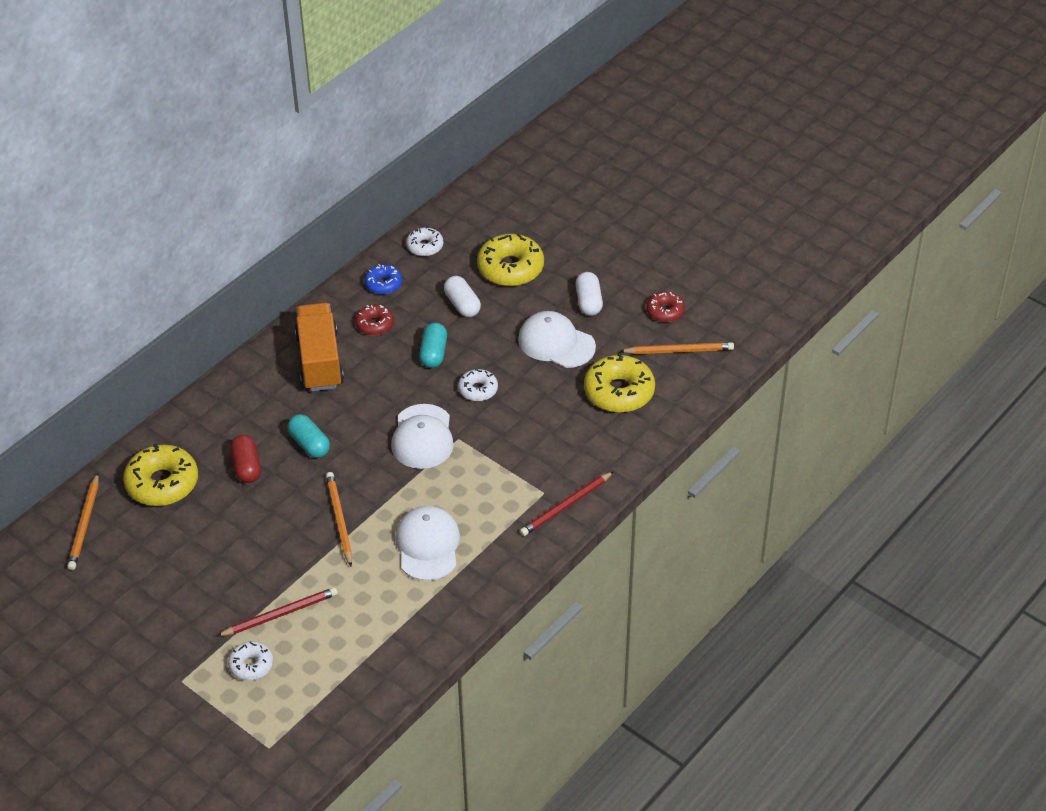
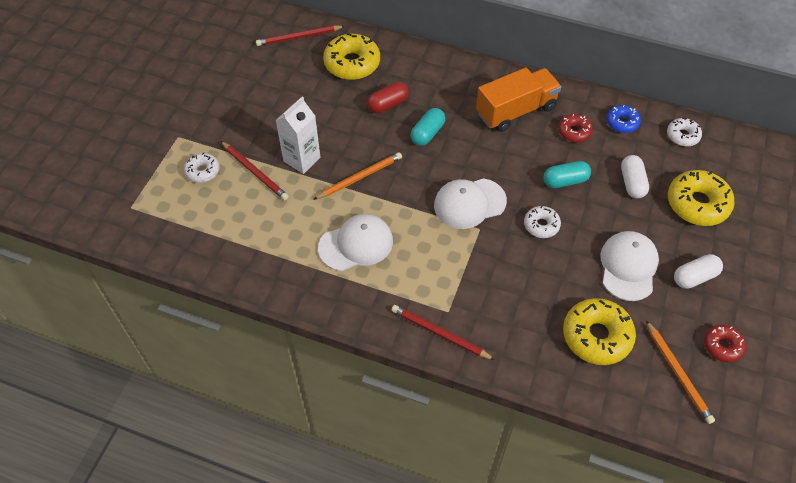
camera: 70 degrees right, 10 degrees up
orange pencil [67,473,99,570] -> red pencil [256,25,345,46]
white capsule [444,276,481,317] -> white capsule turned 45 degrees counterclockwise [621,155,649,199]
none -> white carton [275,96,320,174]

